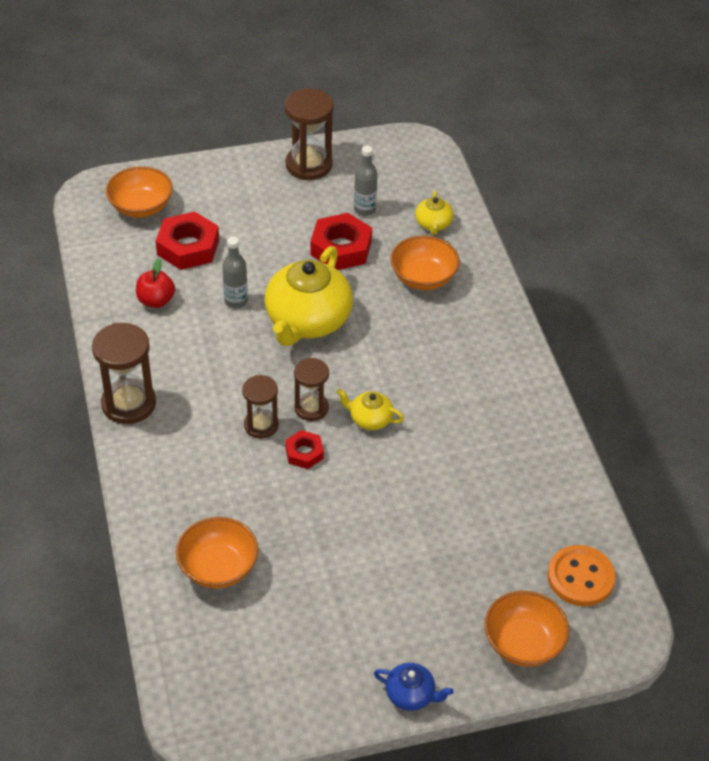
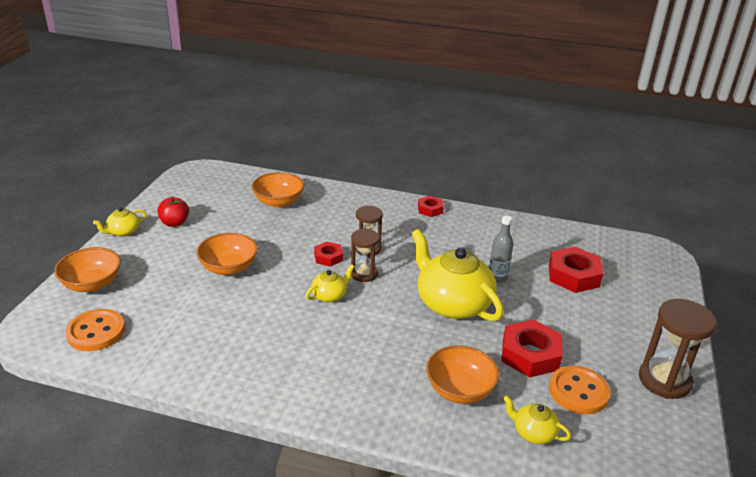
camera: 120 degrees right, 15 degrees down
brown hourglass [92,323,156,424] -> red nut [418,196,444,217]
orange bowl [106,166,173,218] -> orange bowl moved to [196,233,258,275]
red apple [136,259,175,308] -> red apple moved to [157,196,189,227]
grey bottle [354,146,378,216] -> orange button [549,365,610,414]
blue teapot [374,663,454,711] -> yellow teapot [93,207,147,237]

